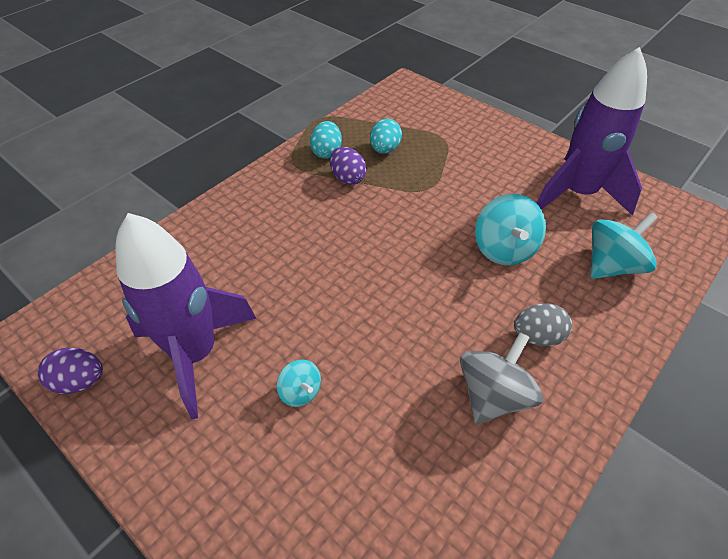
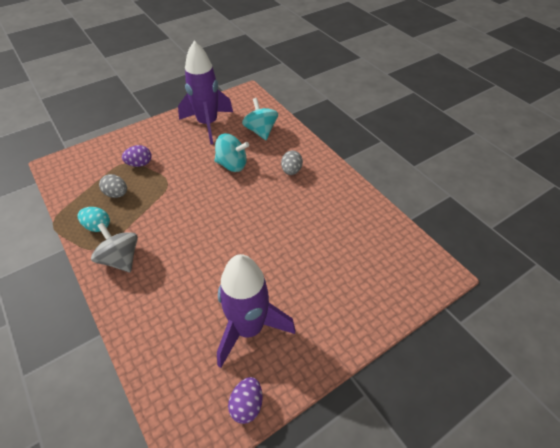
camera: 75 degrees left, 0 degrees up
turquoise spinning top [277,360,321,407] -> none
purple egg [330,147,367,185] -> purple egg moved to [122,145,152,167]
turquoise egg [370,119,402,154] -> grey egg [99,174,127,198]
grey spinning top [460,332,543,424] -> grey spinning top moved to [91,223,138,272]

